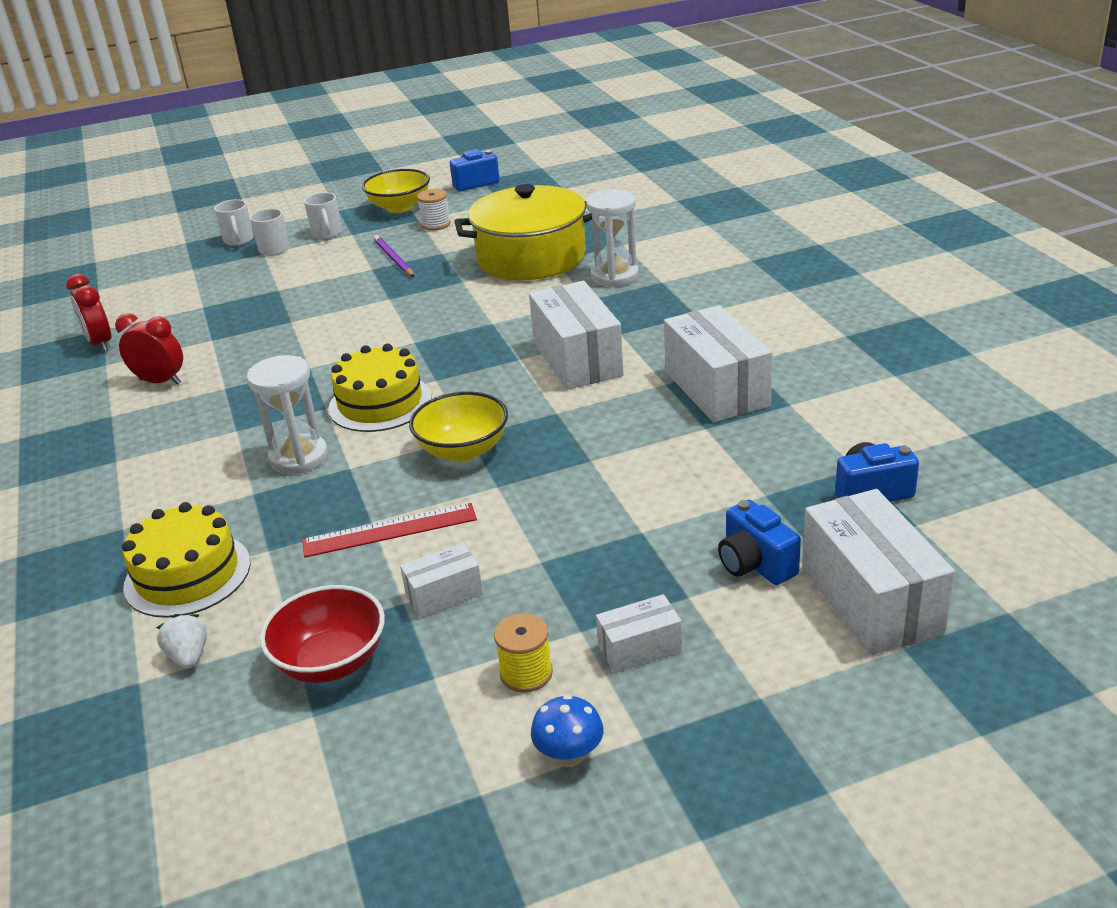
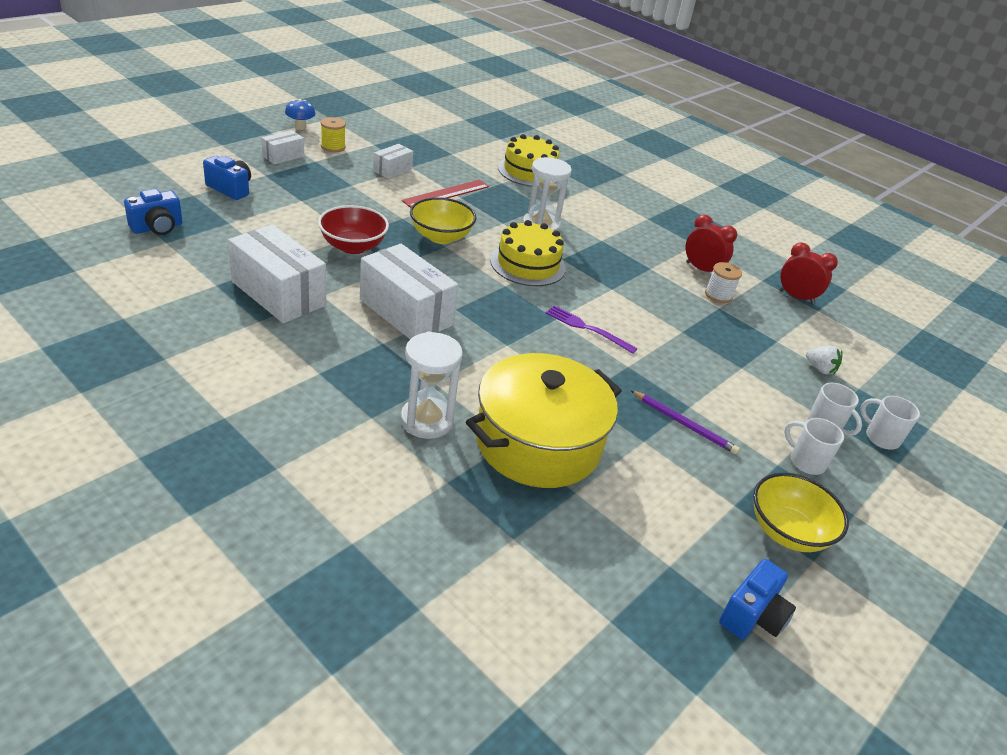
camera: 145 degrees right, 5 degrees up
red clock [115,313,183,385] -> red clock turned 135 degrees counterclockwise [686,214,737,272]
white strawberry [156,614,207,669] -> white strawberry moved to [806,346,843,375]
red bowl [260,585,385,683] -> red bowl moved to [318,205,389,254]
white spool [417,189,451,230] -> white spool moved to [705,262,742,303]
white box [802,489,955,656] -> none
none -> purple fork [546,305,638,354]

